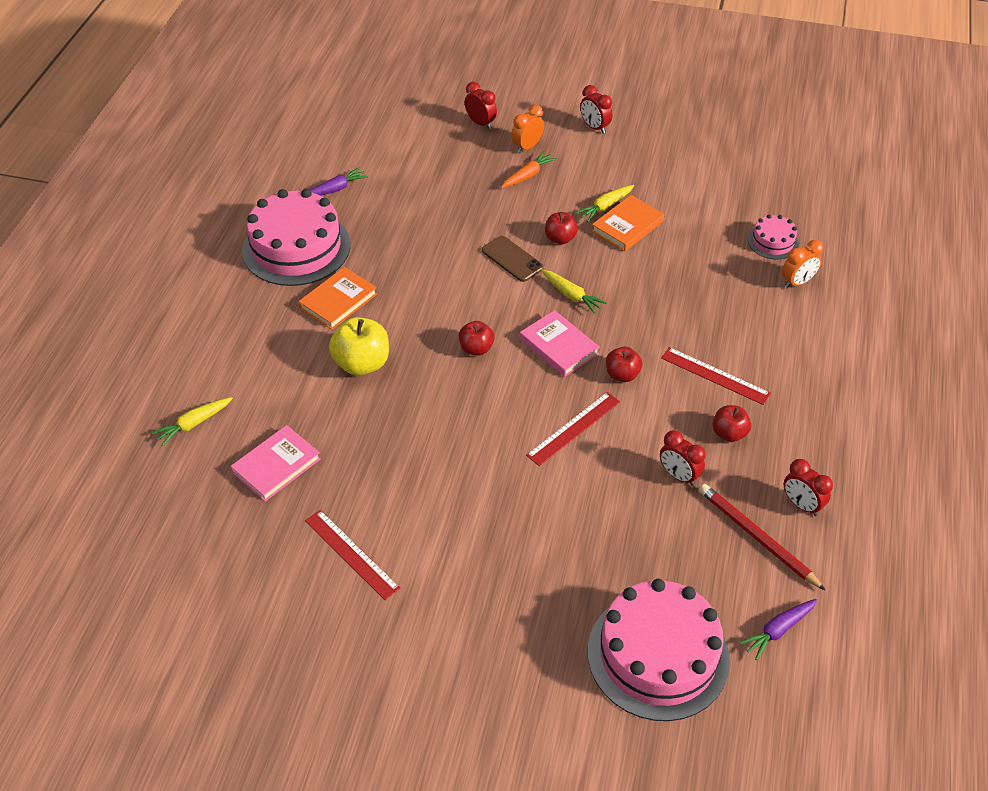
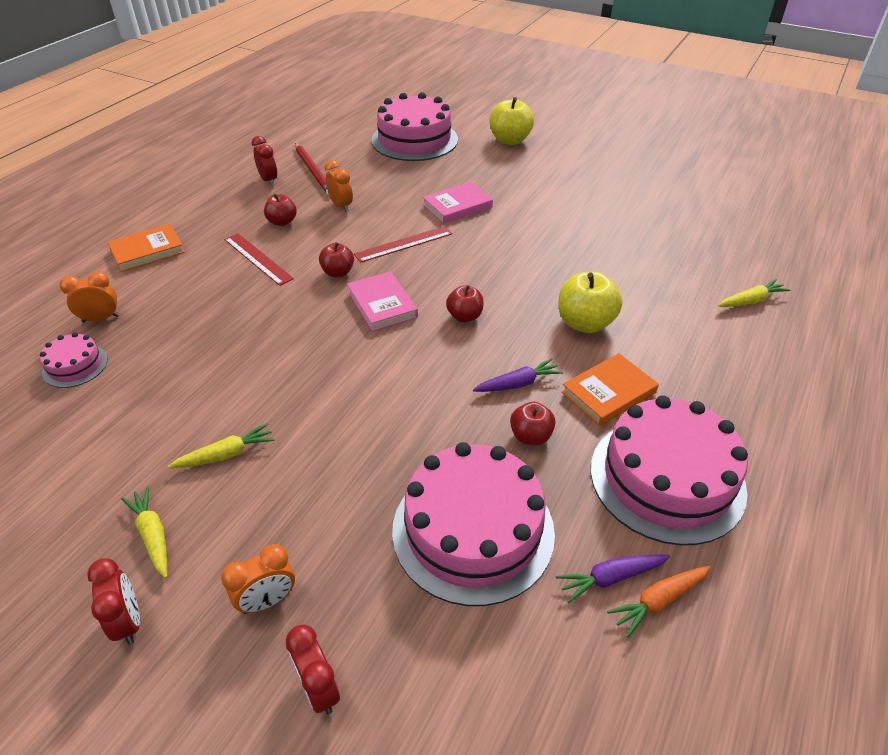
camera: 165 degrees left, 5 degrees down
pink book [231,425,321,502] -> pink book moved to [423,182,493,224]
red ruler [305,510,400,600] -> none
brown phone [482,236,544,282] -> none
orange carrot [501,151,557,188] -> orange carrot moved to [607,566,711,638]
yellow carrot [541,270,607,314] -> yellow carrot moved to [121,486,168,578]
red apple [545,212,578,244] -> red apple moved to [510,402,556,445]
orange book [592,195,664,252] -> orange book moved to [108,224,185,272]
red clock [660,430,706,486] -> orange clock [325,160,353,212]
purple carrot [739,599,817,660] -> purple carrot moved to [473,358,563,392]
none -> pink cake [392,442,555,606]
none -> yellow apple [489,97,534,145]

